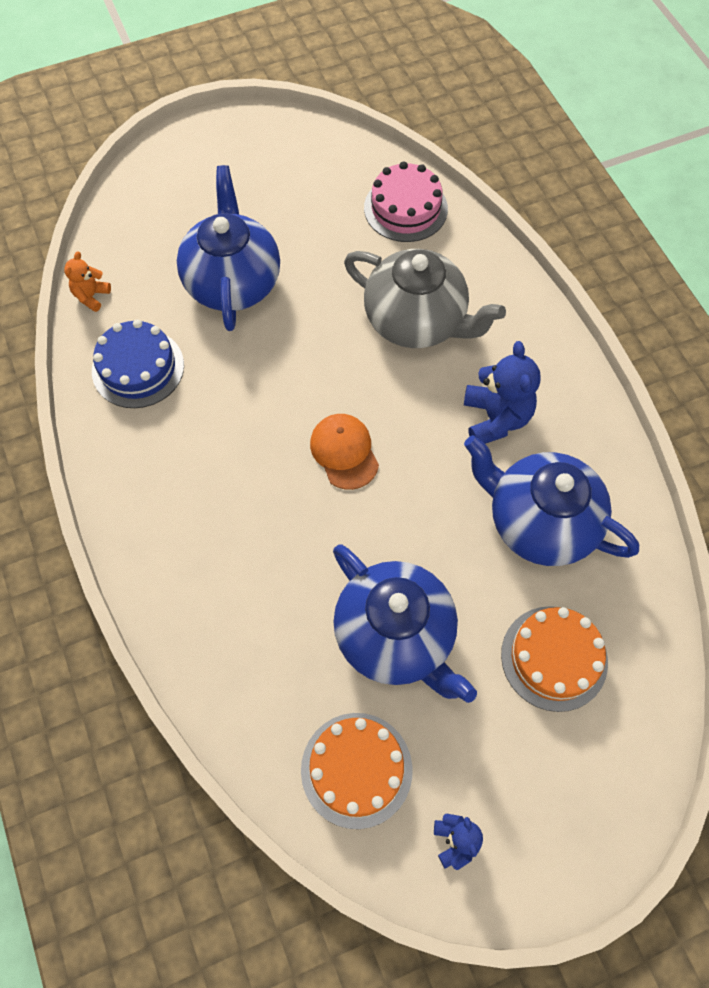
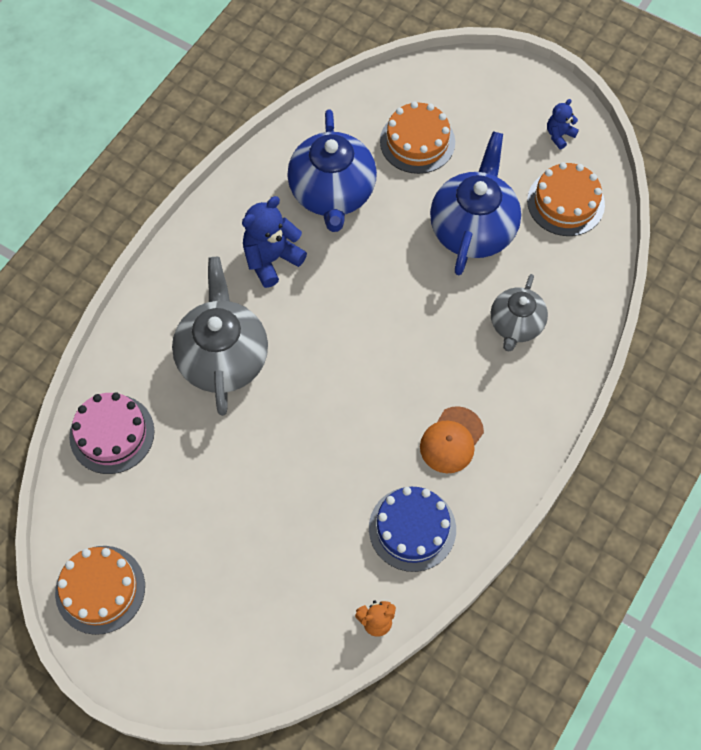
camera: 125 degrees left, 0 degrees up
blue teapot [177,165,280,331] -> none
orange cap [310,414,379,490] -> orange cap moved to [420,406,484,473]
none -> orange cake [55,546,145,635]
none -> grey teapot [491,274,548,351]

